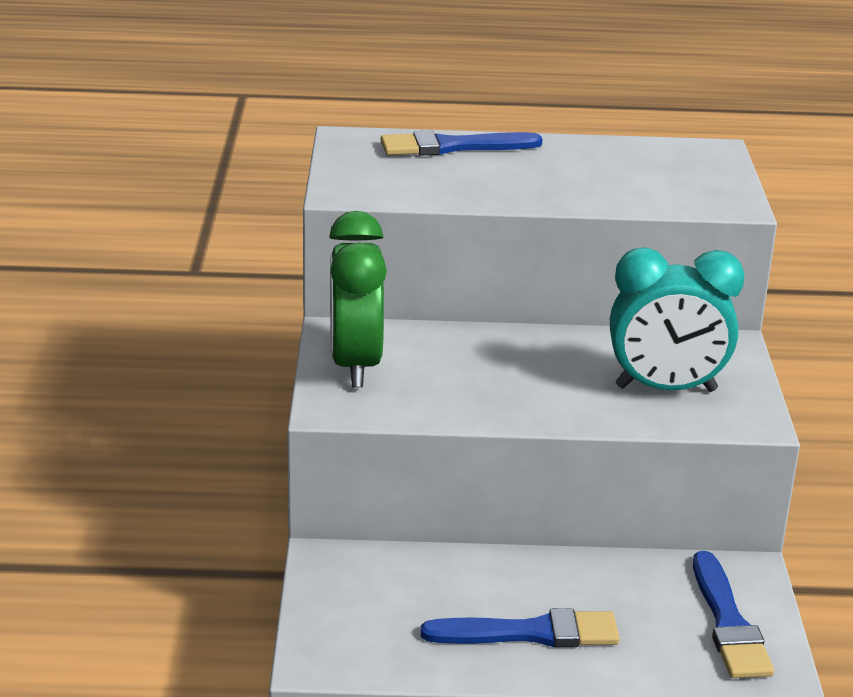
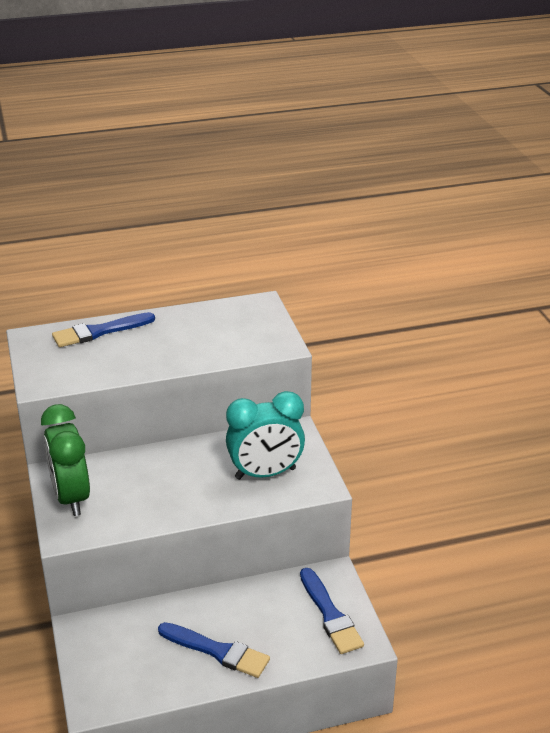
camera: 15 degrees left, 5 degrees up
blue brush [421,608,620,648] -> blue brush turned 45 degrees clockwise [158,622,270,678]

